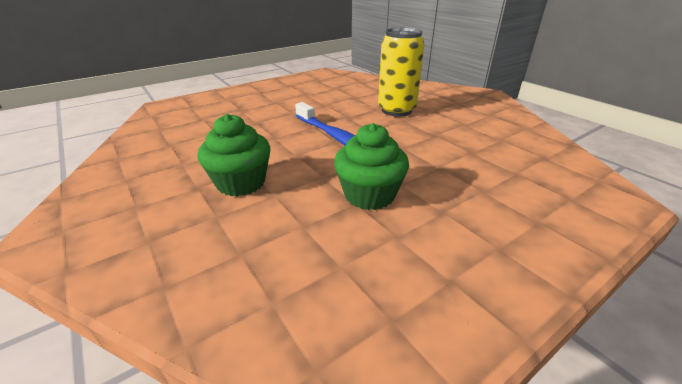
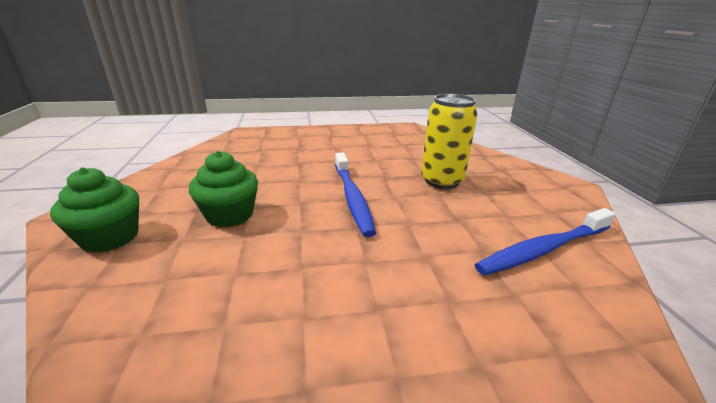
camera: 25 degrees right, 5 degrees down
green cupcake [334,123,409,210] -> green cupcake moved to [50,167,139,253]
none -> blue toothbrush [475,208,616,276]

